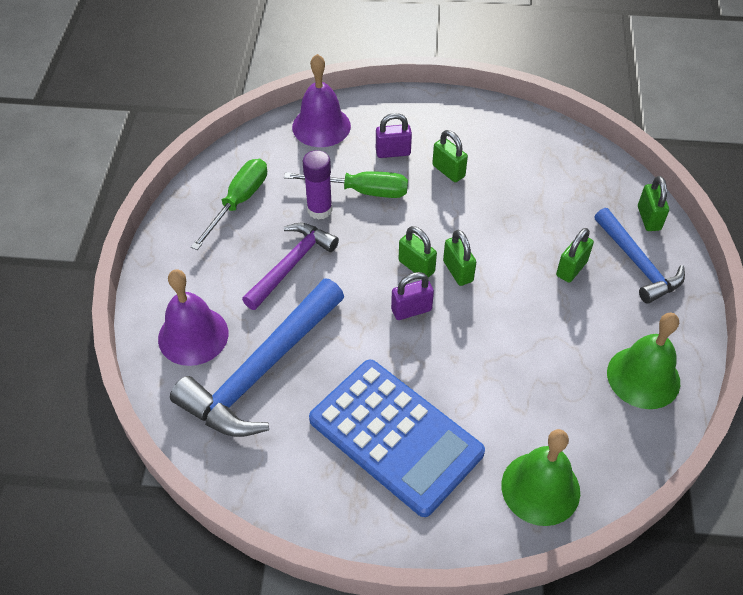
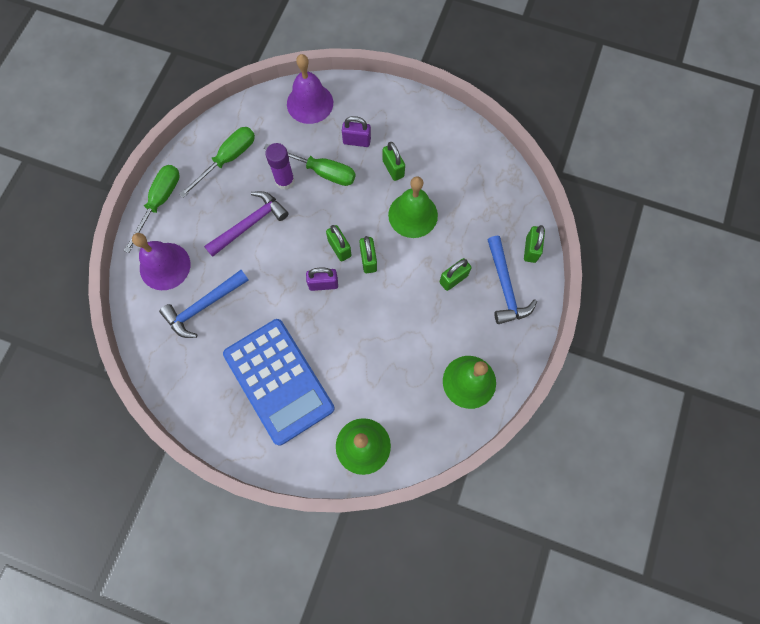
camera: 15 degrees right, 20 degrees up
blue hammer [170,278,344,437] -> blue hammer [159,270,249,338], size x0.62
none -> green screwdriver [124,165,180,253]
none -> green bell [388,176,438,238]

